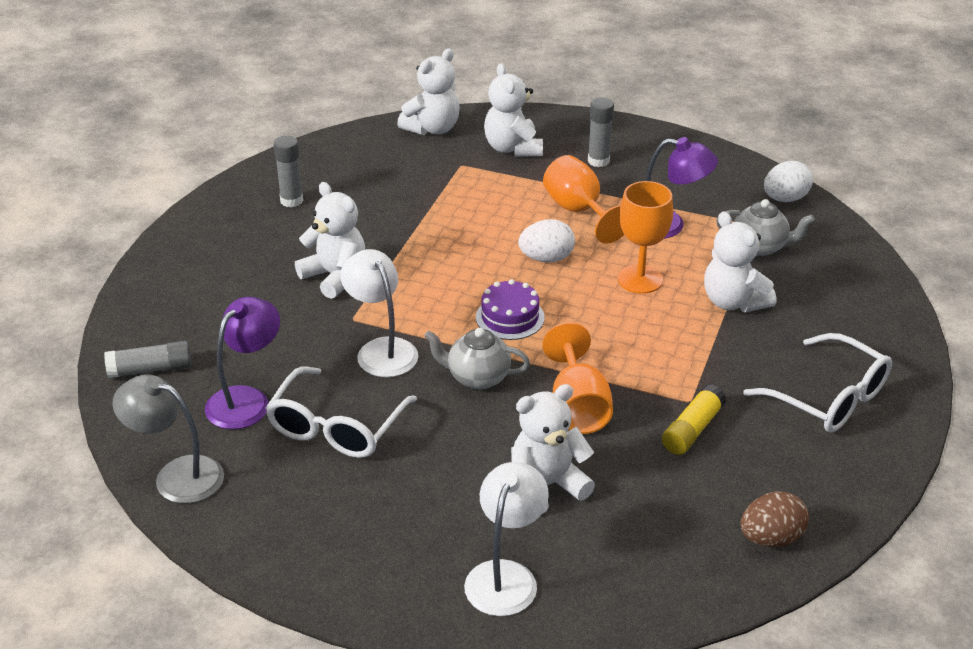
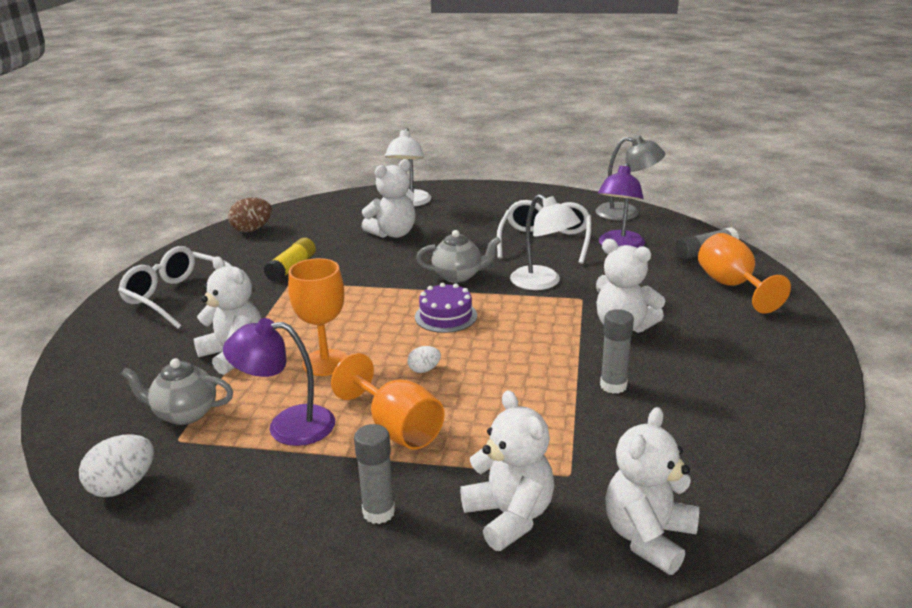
camera: 170 degrees right, 10 degrees down
grey glue stick [274,136,303,207] -> grey glue stick moved to [600,309,634,394]
white egg [518,219,575,263] -> white egg [408,346,441,373], size x0.57
orange goblet [542,322,613,434] -> orange goblet moved to [698,233,791,314]

